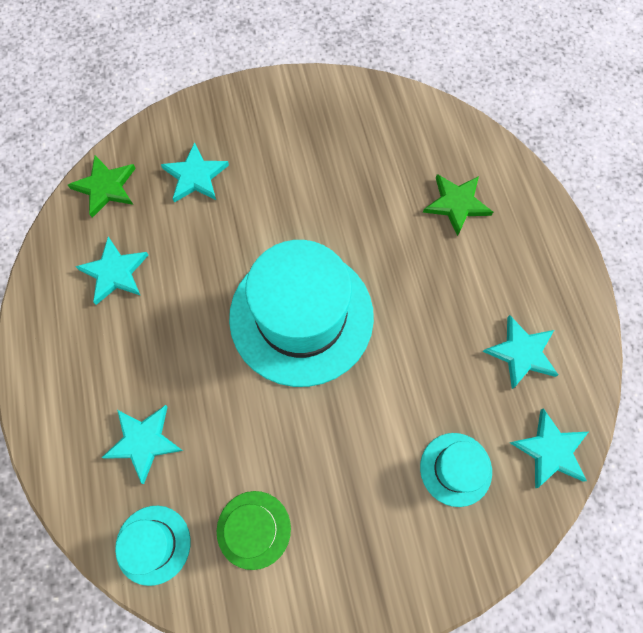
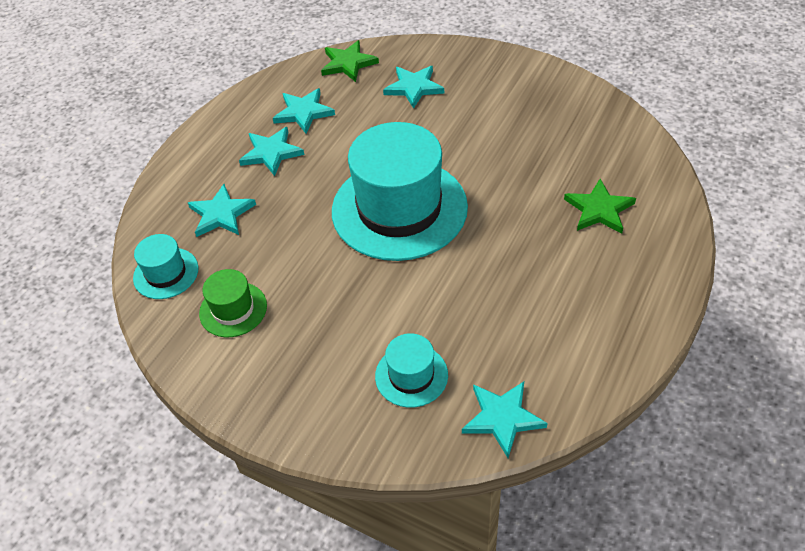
camera: 45 degrees right, 20 degrees down
turquoise star [483,315,558,389] -> turquoise star moved to [239,127,304,176]

